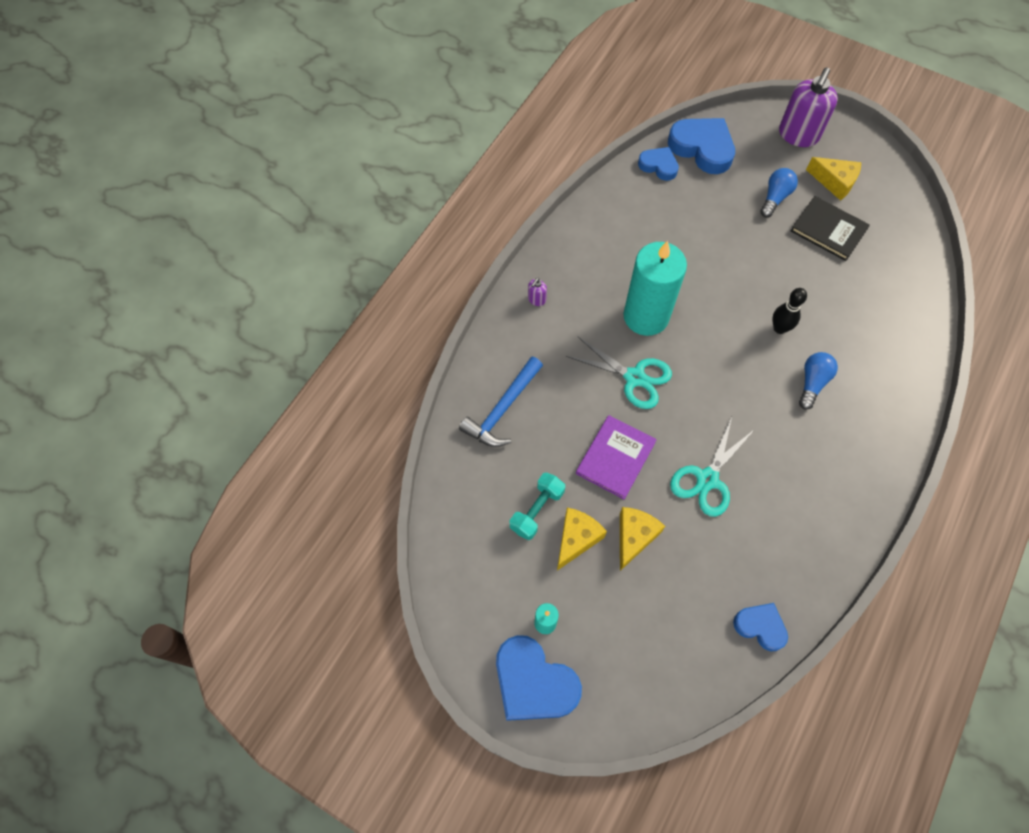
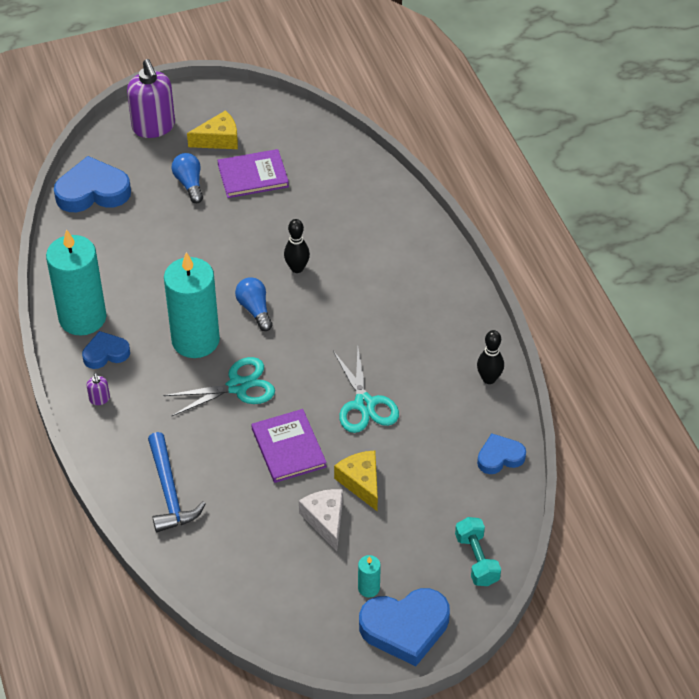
camera: 50 degrees left, 15 degrees down
turquoise dumbbell [510,472,565,540] -> turquoise dumbbell moved to [455,517,501,586]
yellow cheese [557,508,607,571] -> white cheese [299,489,343,551]
blue heart [638,147,679,181] -> blue heart moved to [82,331,130,369]
black book [791,196,870,261] -> purple book [218,149,289,198]
blue light bulb [799,352,838,410] -> blue light bulb moved to [235,277,273,331]
none -> turquoise candle [46,229,106,336]
none -> black bowling pin [477,330,504,384]

